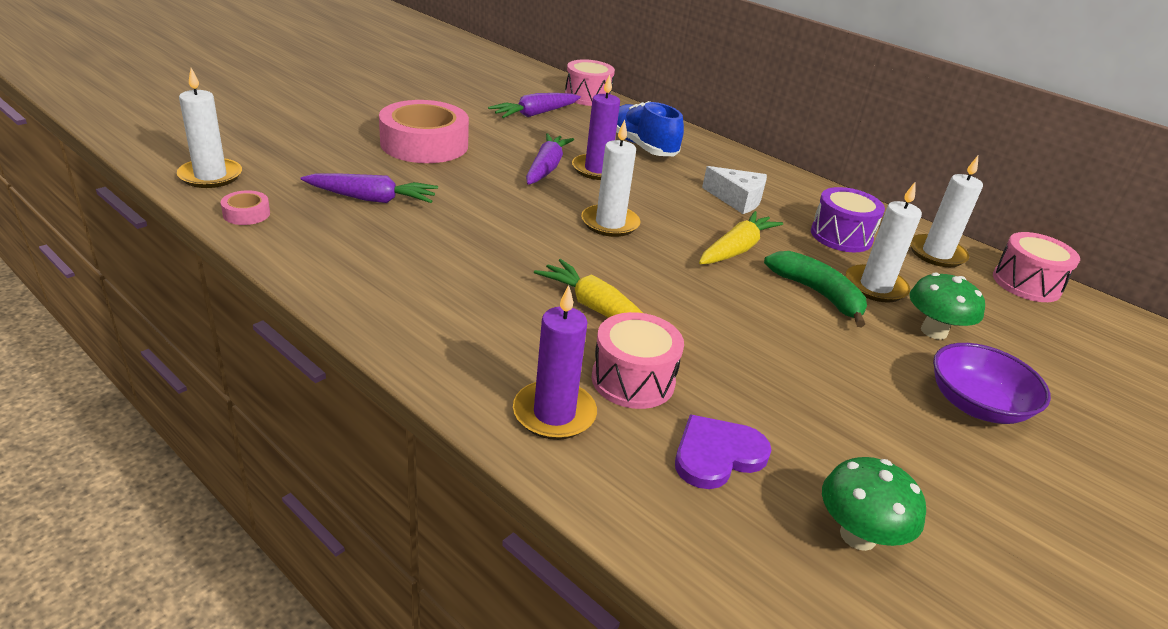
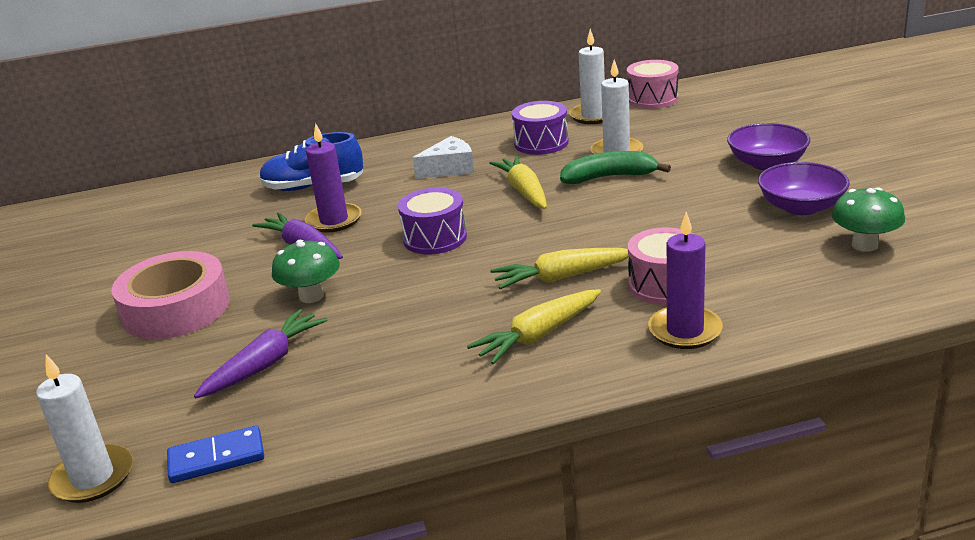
camera: 50 degrees left, 5 degrees down
pink tape [221,190,270,225] -> blue domino [167,426,264,483]
purple carrot [488,93,581,118] -> none
pink drum [565,59,615,106] -> none
white candle [581,120,640,237] -> purple drum [398,188,467,255]
purple heart [675,415,772,489] -> none
green mushroom [909,273,985,340] -> green mushroom moved to [272,240,340,303]
none -> yellow carrot [467,289,601,365]
none -> purple bowl [758,162,850,215]

